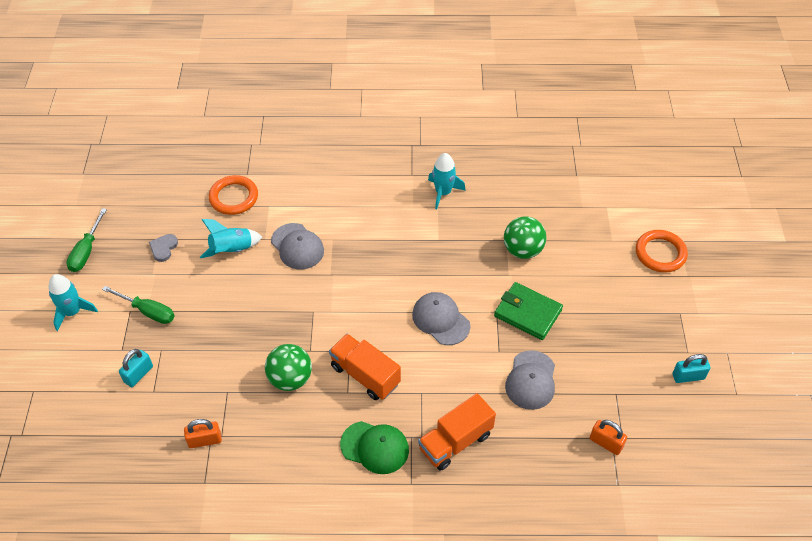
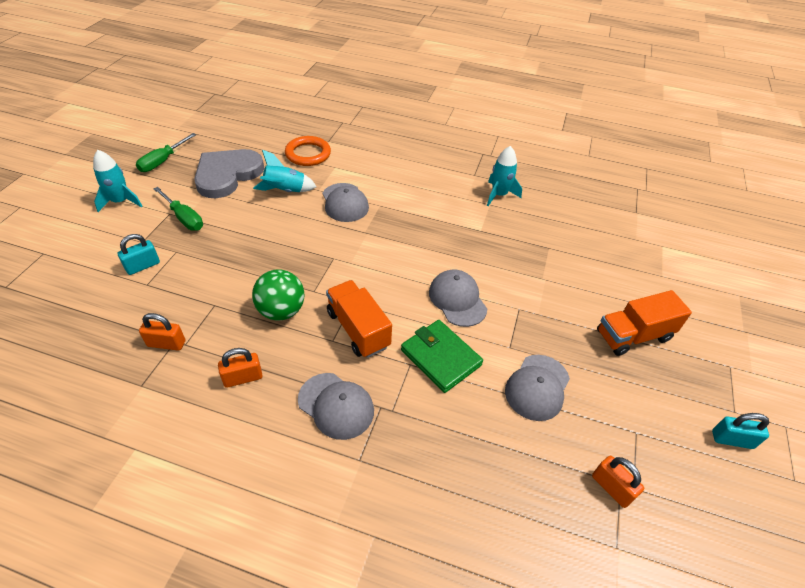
camera: 15 degrees right, 5 degrees down
grey heart [149,234,178,262] -> grey heart [194,149,264,198], size x2.42
green cap [340,421,409,474] -> grey cap [298,373,374,440]
orange truck [418,393,496,471] -> orange truck moved to [597,290,692,356]
green wallet [494,282,563,340] -> green wallet moved to [401,320,483,393]
green ball [504,216,546,259] -> none
orange ring [636,230,688,273] -> none
none -> orange padlock [218,348,263,388]

